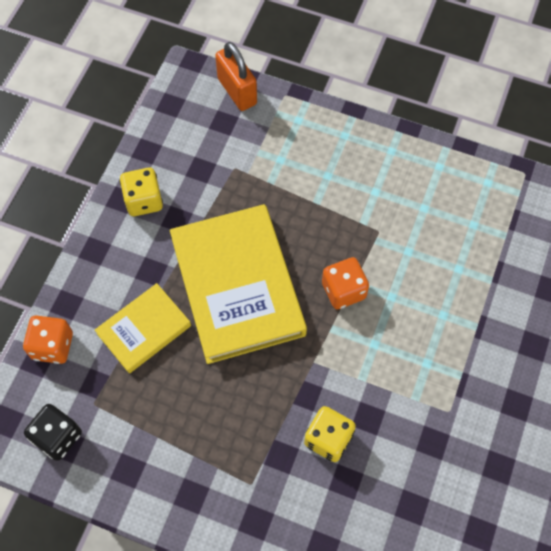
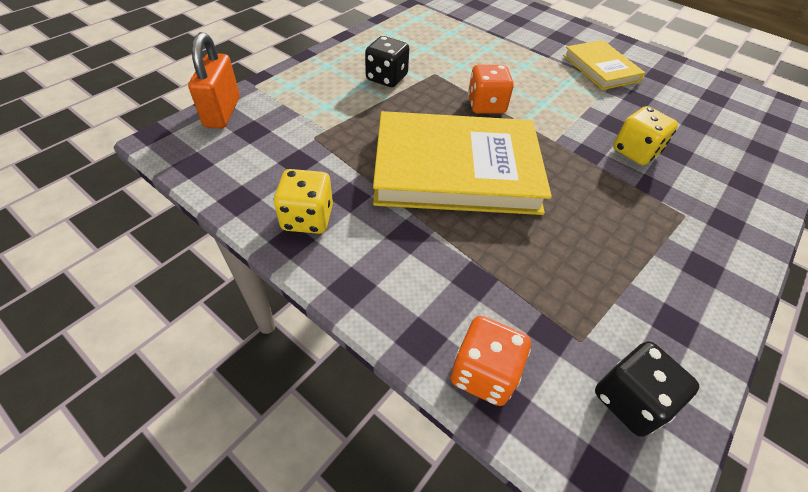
camera: 75 degrees left, 15 degrees down
yellow book [95,283,191,373] -> yellow book moved to [563,40,645,90]
orange padlock [215,42,257,111] -> orange padlock turned 75 degrees counterclockwise [188,32,240,129]
none -> black dice [365,36,409,87]

